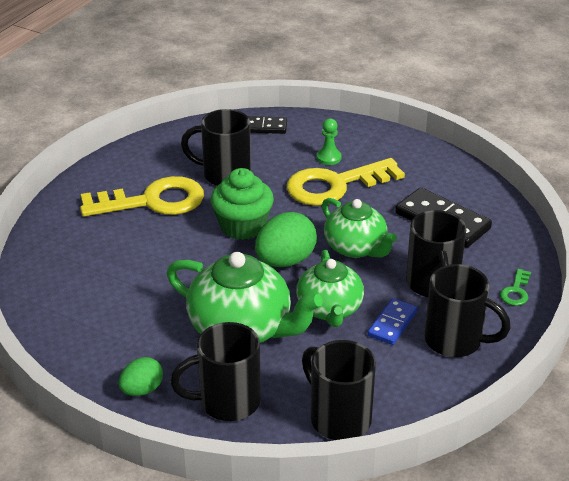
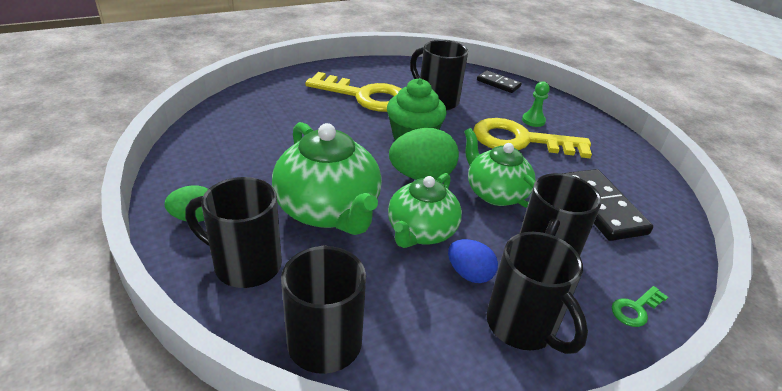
camera: 30 degrees right, 0 degrees up
green teapot [322,198,397,258] -> green teapot turned 150 degrees clockwise [464,128,536,208]
blue domino [368,298,417,345] -> blue egg [448,239,498,283]

